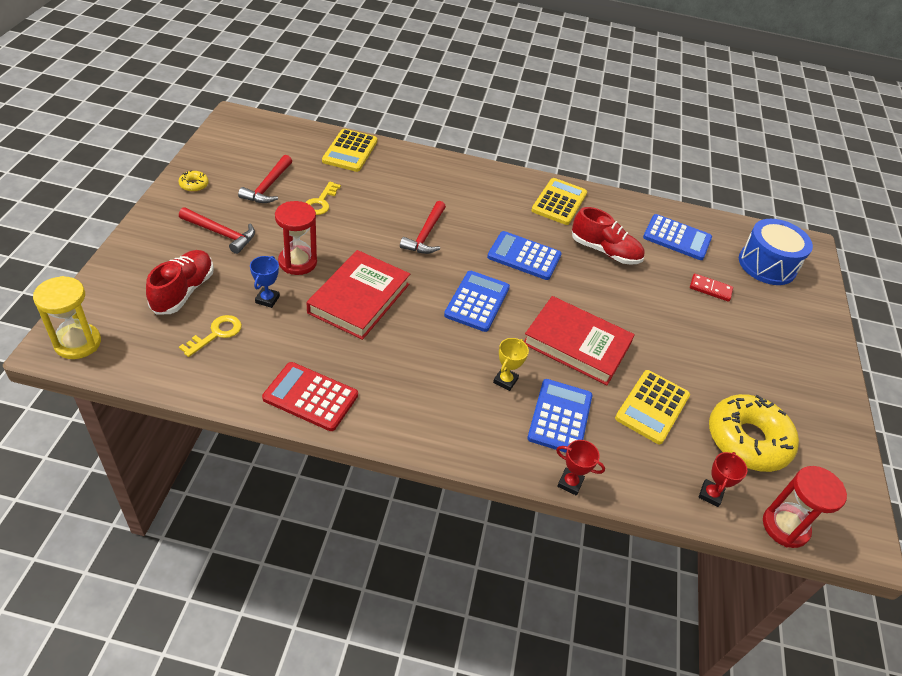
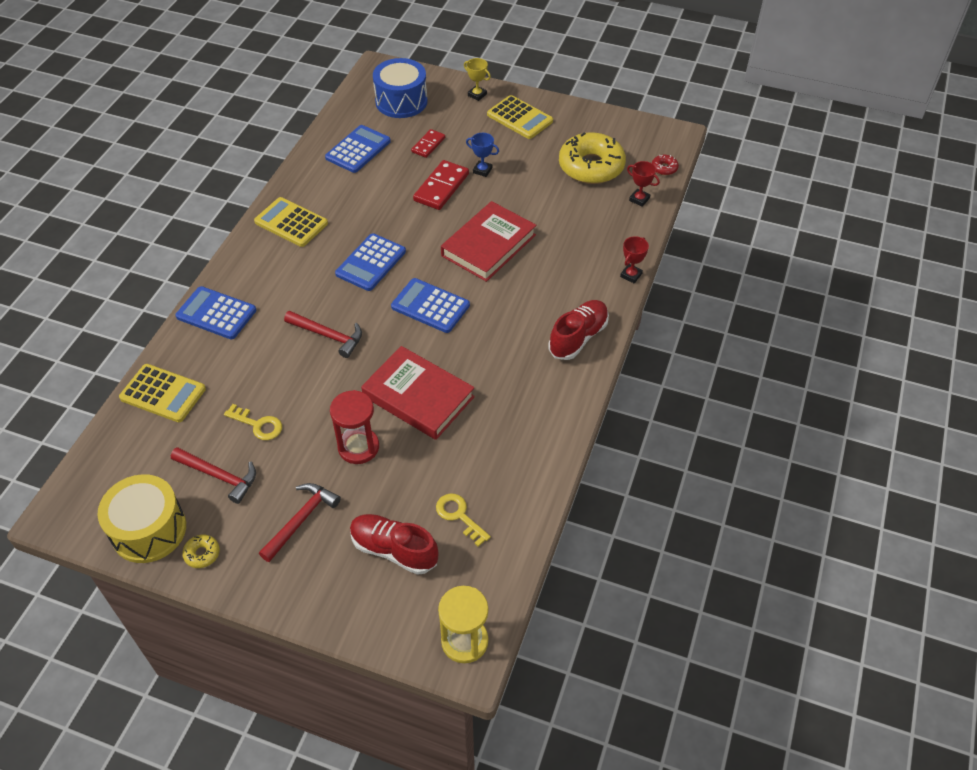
camera: 75 degrees left, 5 degrees up
blue trophy [250,256,280,308] -> blue trophy moved to [466,133,499,177]
red calculator [262,362,358,431] -> none
yellow trophy [493,338,529,391] -> yellow trophy moved to [464,58,491,101]
blue calculator [527,379,592,453] -> blue calculator moved to [175,286,256,339]
red shoe [572,207,645,265] -> red shoe moved to [549,300,609,360]
yellow calculator [615,370,690,444] -> yellow calculator moved to [487,95,553,139]
red hourglass [763,466,847,548] -> red donut [652,155,679,175]
none -> yellow drum [98,474,186,563]
none -> red domino [413,160,469,210]

